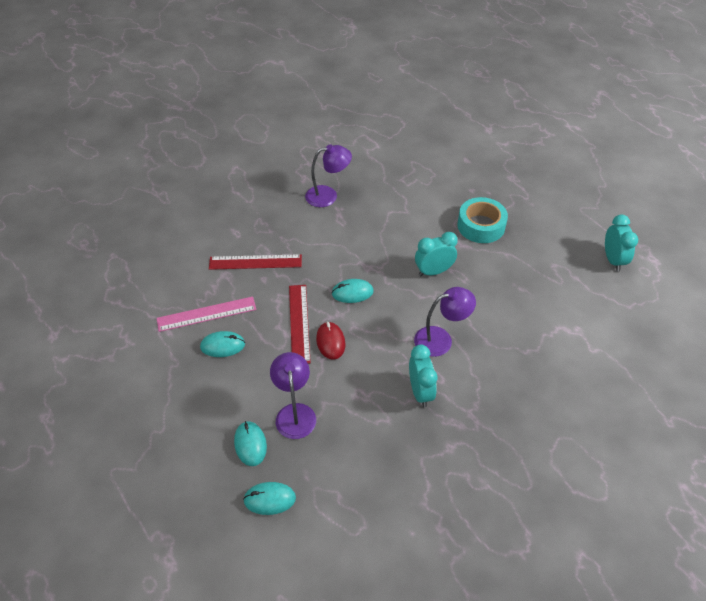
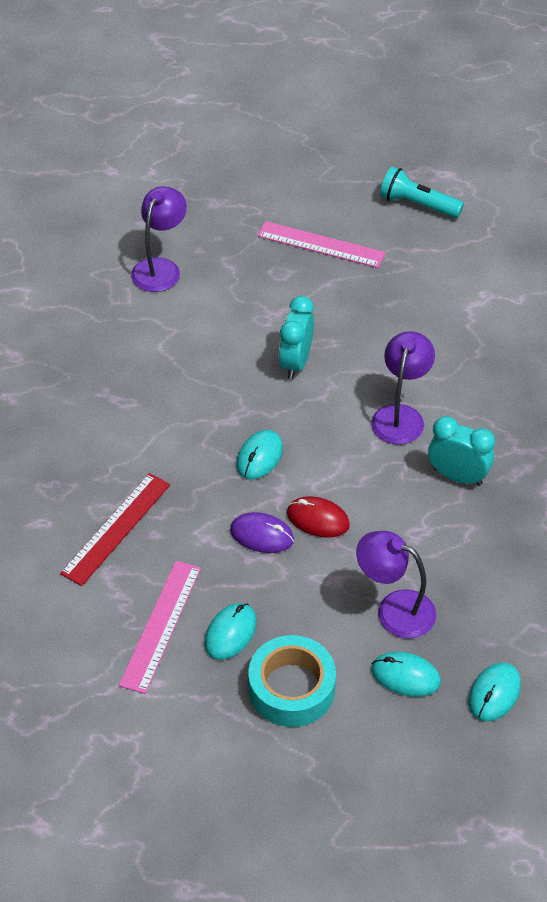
camera: 55 degrees left, 0 degrees up
red ruler [289,285,311,364] -> purple mouse [230,512,294,553]
purple lamp [305,144,352,207] -> purple lamp moved to [131,186,187,292]
turquoise tape [457,197,508,243] -> turquoise tape moved to [248,635,336,727]
turquoise clock [605,215,638,271] -> turquoise flashlight [380,166,464,218]
none -> pink ruler [257,221,386,268]

